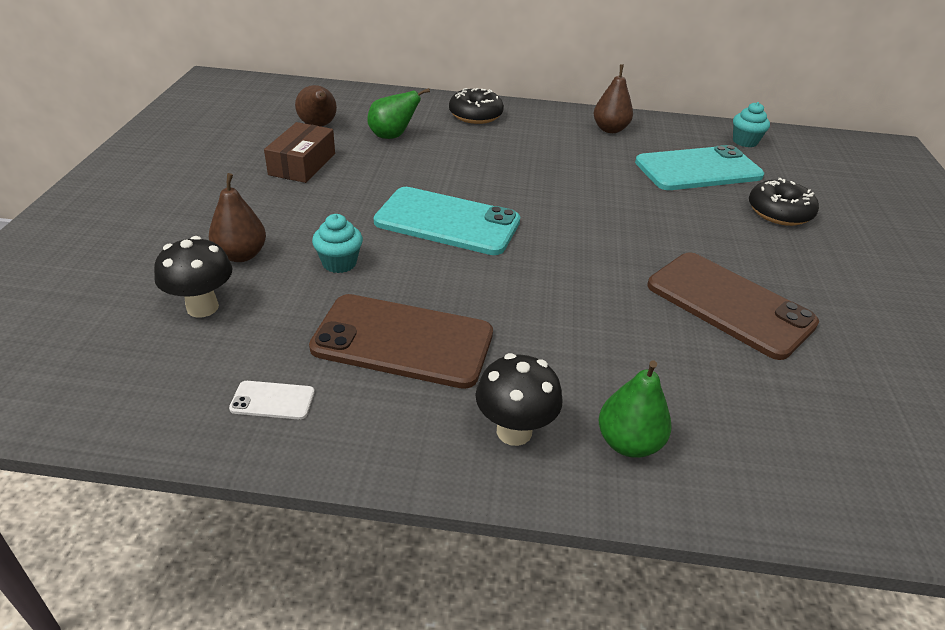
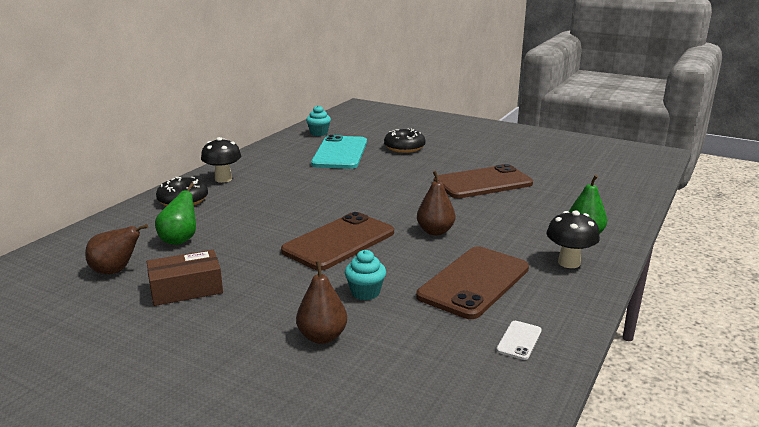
camera: 65 degrees left, 15 degrees down
black mushroom [154,236,232,318] -> black mushroom moved to [201,137,241,183]
brown box [264,122,335,183] -> brown box turned 60 degrees counterclockwise [147,250,223,306]
turquoise phone [374,187,520,255] -> brown phone [281,212,394,271]
brown pear [593,64,633,133] -> brown pear moved to [417,171,455,235]

